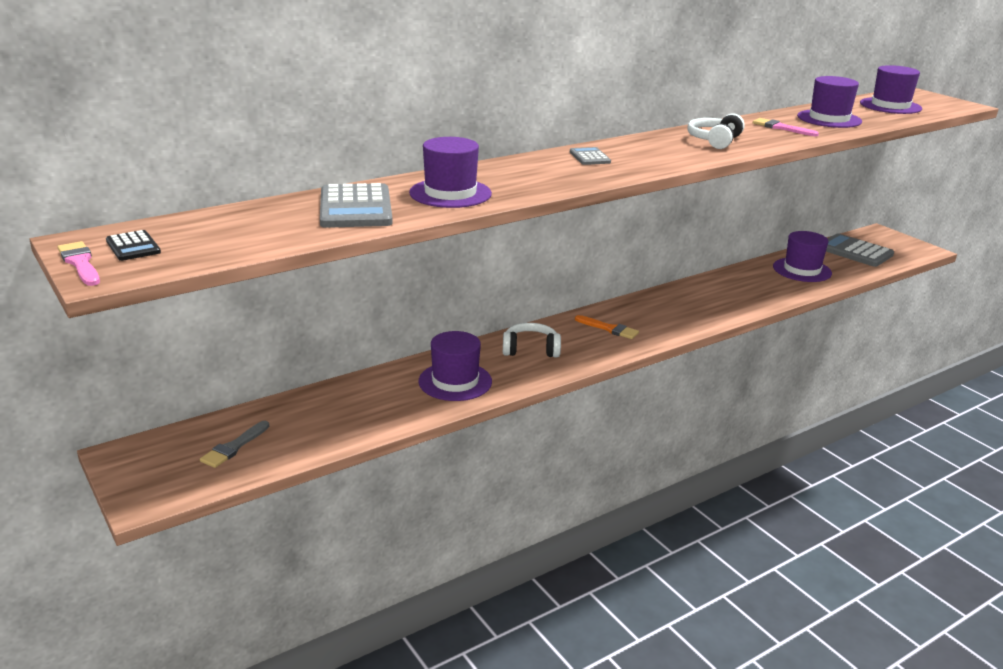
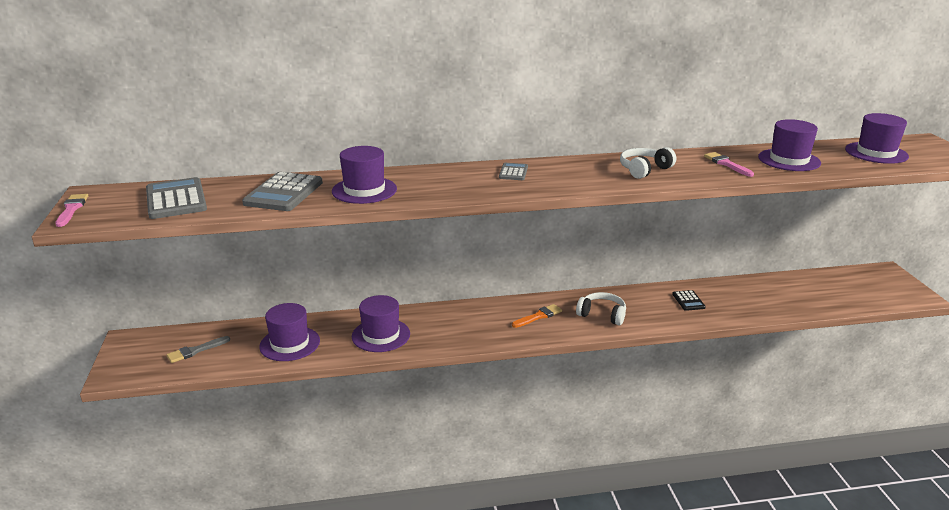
camera: 25 degrees right, 0 degrees up
black calculator [106,230,161,261] -> black calculator moved to [672,290,706,311]
white headphones [503,323,561,357] -> white headphones moved to [576,292,626,325]
orange brush [575,315,639,339] -> orange brush turned 90 degrees counterclockwise [512,304,562,328]
purple hat [773,231,832,282] -> purple hat moved to [259,303,320,361]
grey calculator [826,233,894,267] -> grey calculator moved to [146,177,207,219]

